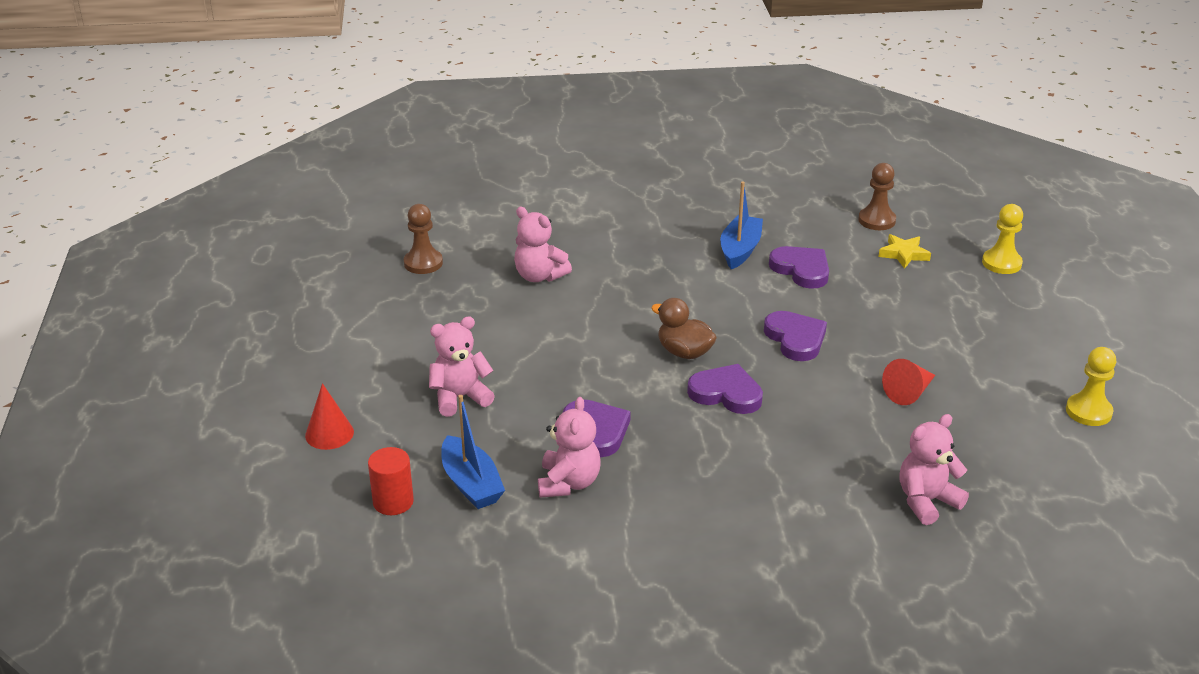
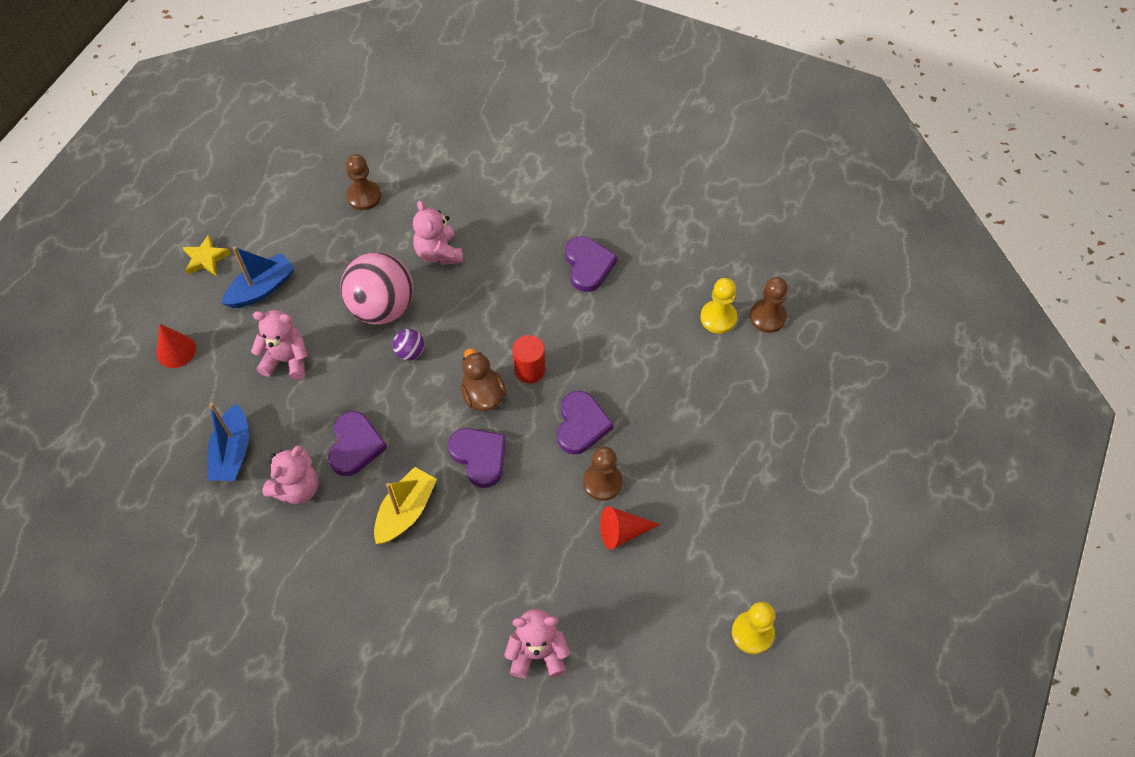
camera: 30 degrees right, 25 degrees up
red cylinder [368,447,414,515] -> red cylinder moved to [512,335,545,383]
blue boat [720,181,763,269] -> blue boat moved to [221,247,295,308]
purple heart [769,246,829,289] -> purple heart moved to [565,236,617,292]
yellow star [878,234,931,269] -> yellow star moved to [182,235,231,275]
yellow pawn [982,204,1023,274] -> yellow pawn moved to [700,278,737,334]
none -> pink ball [340,252,413,325]
none -> yellow boat [374,467,437,544]
none -> purple ball [393,329,425,360]
none -> brown pawn [583,446,623,501]

